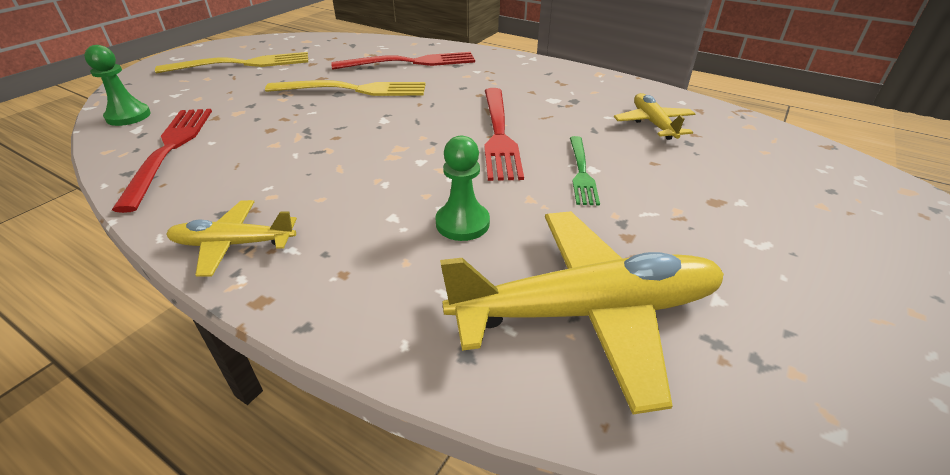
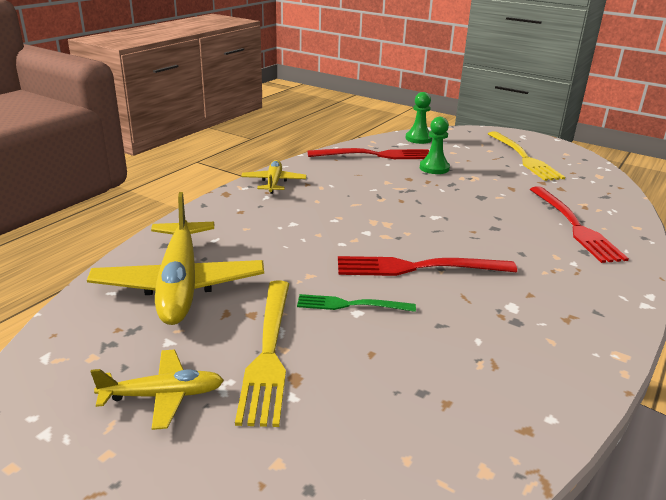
camera: 90 degrees right, 10 degrees down
yellow fork [265,80,425,96] -> yellow fork moved to [235,280,289,427]
green pawn [436,136,490,241] -> green pawn moved to [420,117,450,174]
yellow plane [614,93,695,140] -> yellow plane moved to [91,350,224,430]

